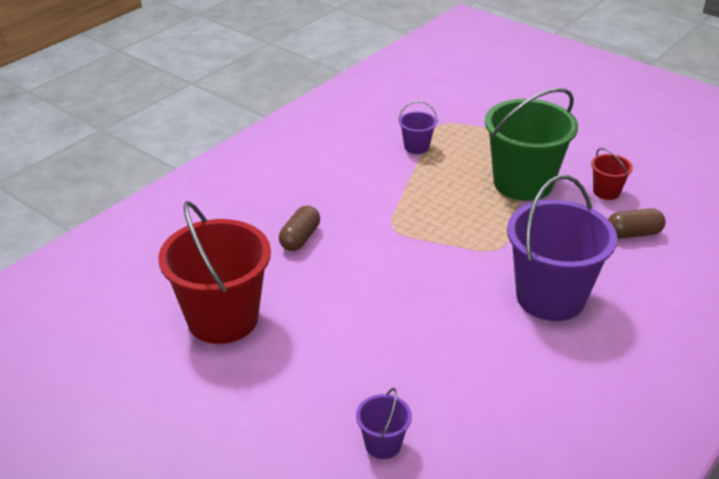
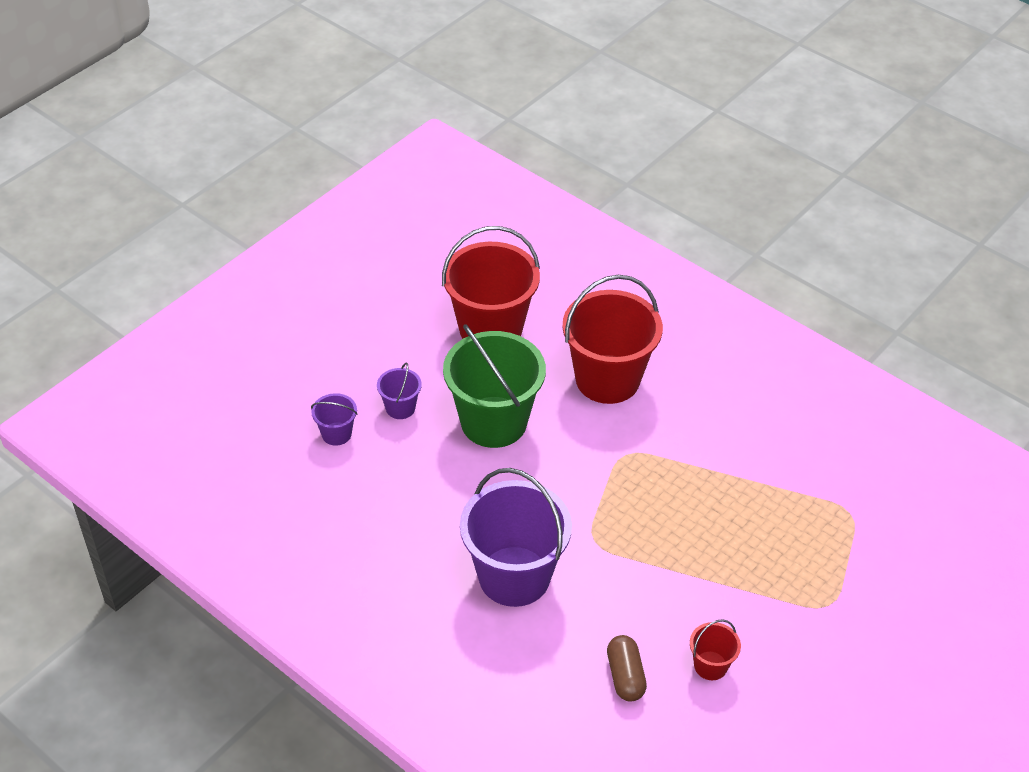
camera: 90 degrees right, 10 degrees up
brown capsule [279,206,320,251] -> red bucket [562,275,663,404]
purple bucket [398,101,438,154] -> purple bucket moved to [377,362,422,419]
green bucket [485,88,578,201] -> green bucket moved to [443,324,546,448]

